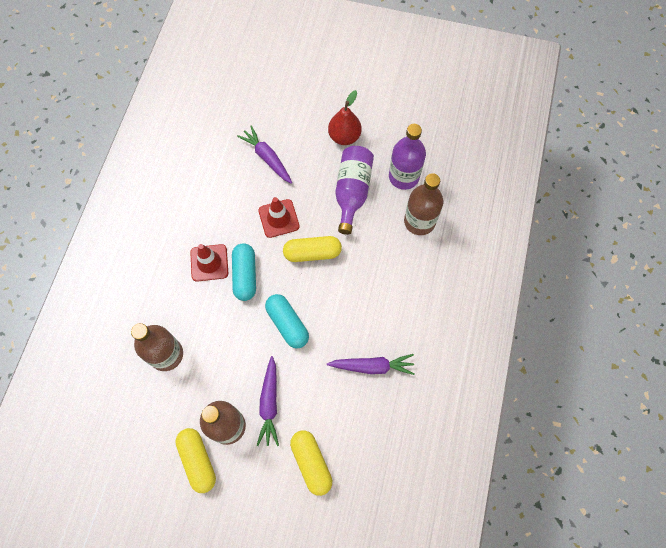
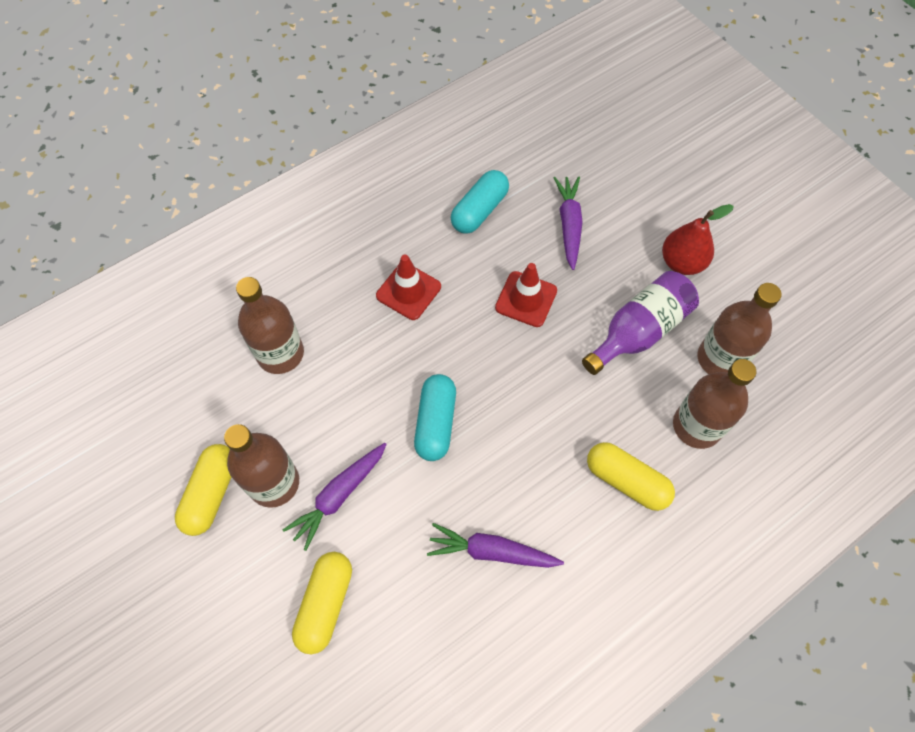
camera: 40 degrees right, 5 degrees down
turquoise capsule [232,243,256,301] -> turquoise capsule moved to [451,170,509,234]
yellow capsule [283,236,342,262] -> yellow capsule moved to [587,442,675,511]
purple carrot [327,354,415,375] -> purple carrot turned 150 degrees clockwise [427,523,564,568]
purple bottle [389,124,426,190] -> brown bottle [697,283,782,374]

